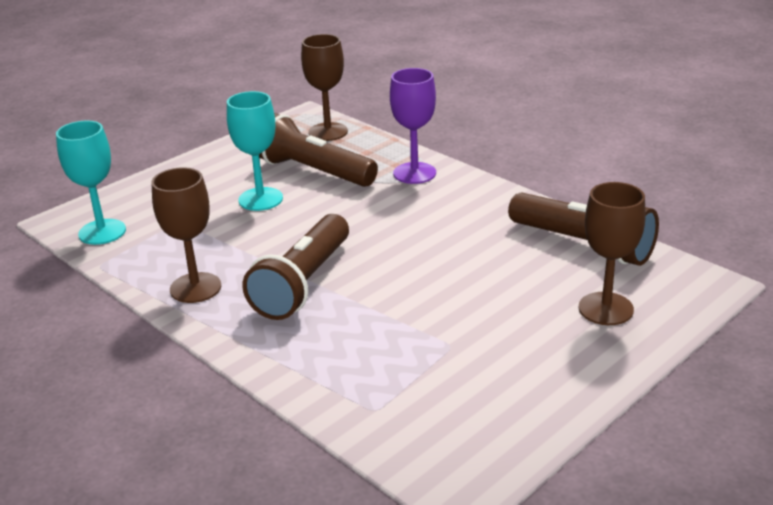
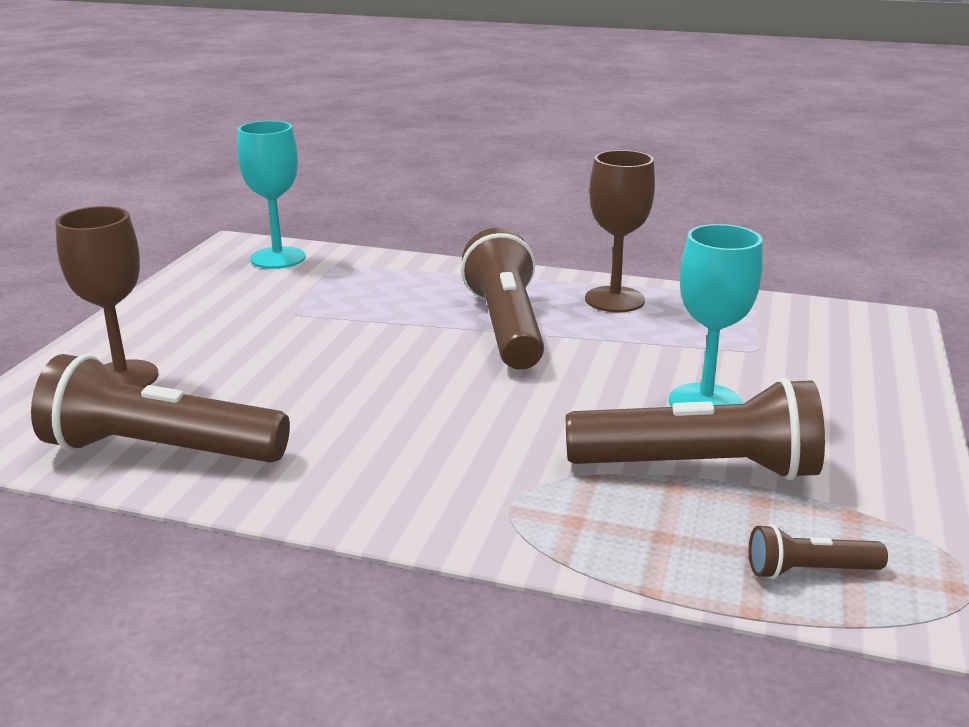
camera: 150 degrees right, 5 degrees down
turquoise goblet [56,121,126,245] -> turquoise goblet moved to [237,121,306,269]
brown goblet [301,34,348,141] -> brown flashlight [749,524,888,579]
purple goblet [390,68,436,184] -> none

